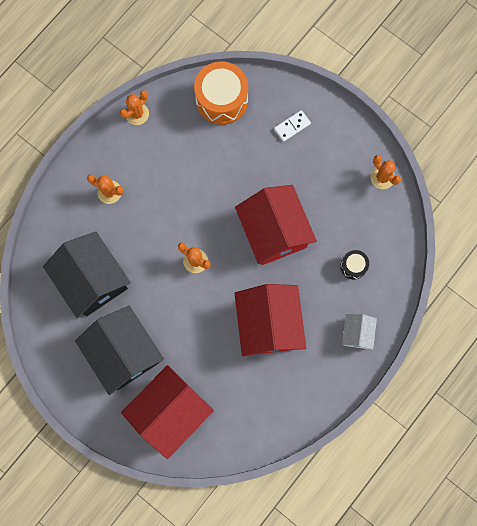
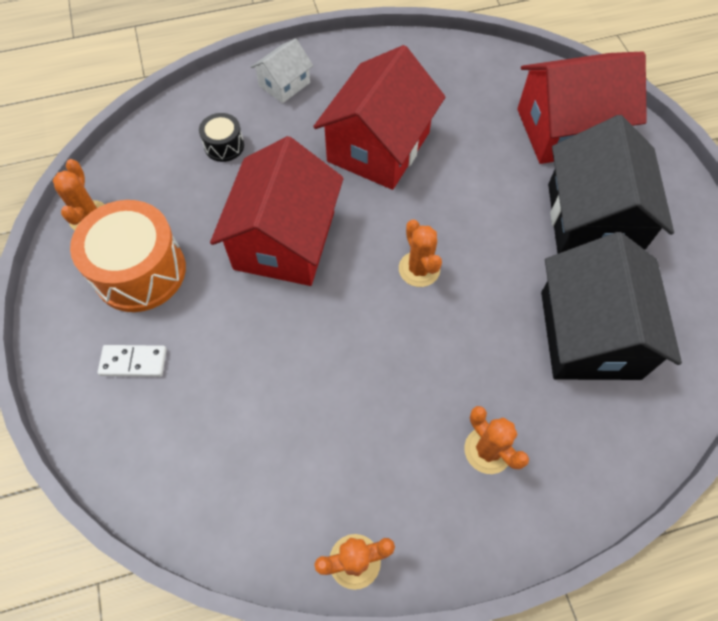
camera: 145 degrees left, 15 degrees down
orange drum [194,61,248,125] -> orange drum moved to [70,200,186,312]

